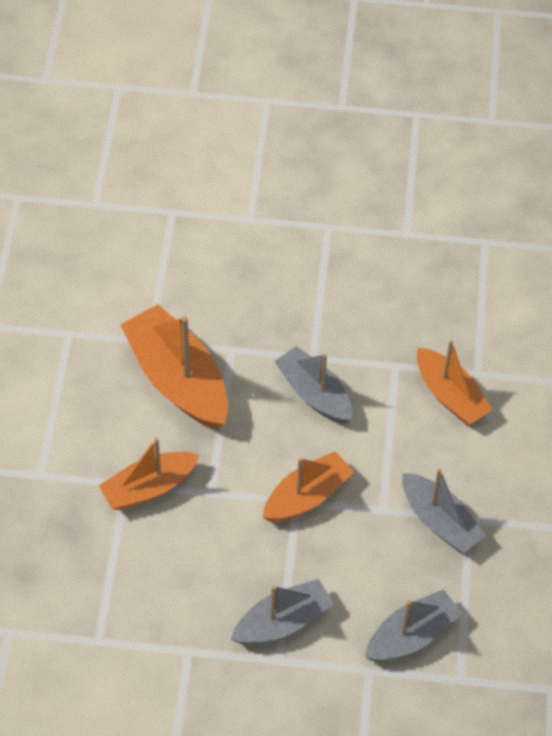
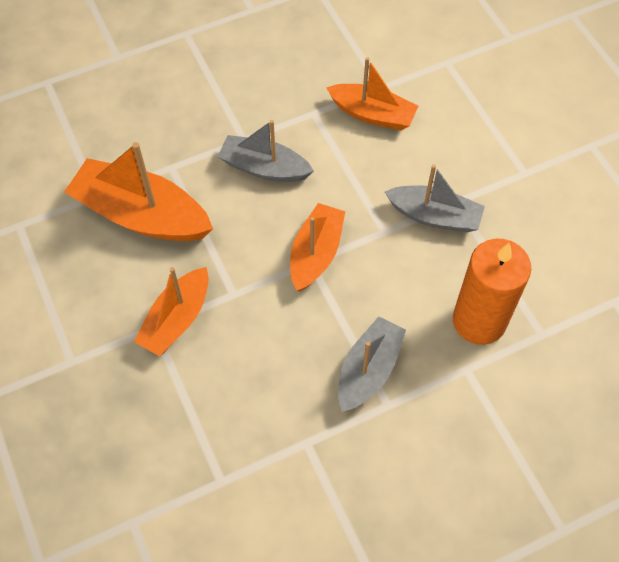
camera: 30 degrees left, 5 degrees up
grey boat [365,589,462,661] -> orange candle [453,239,531,345]

